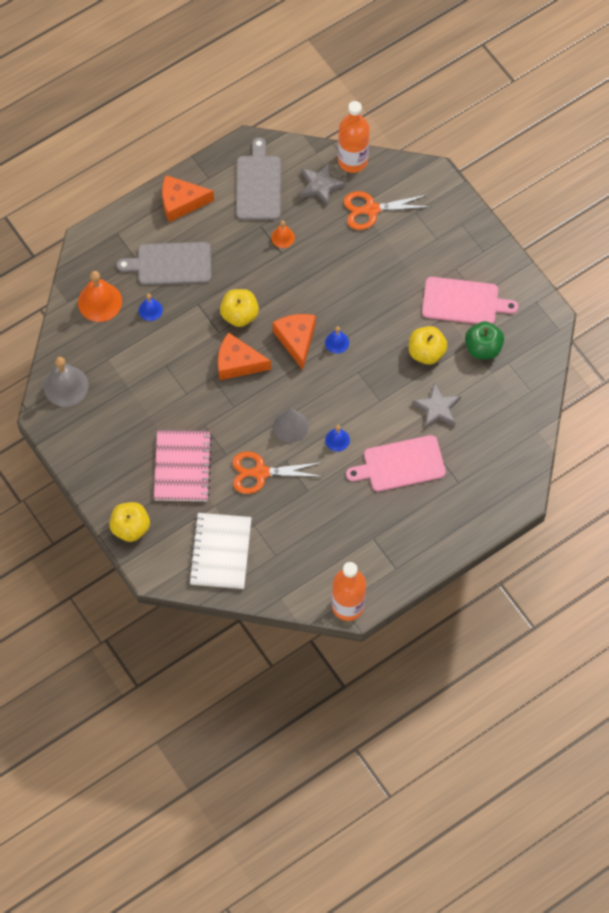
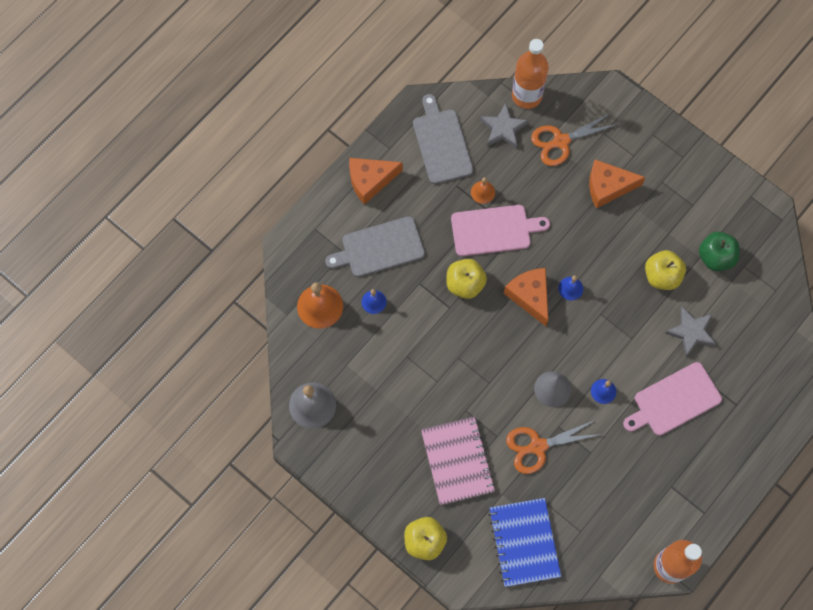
camera: 15 degrees left, 5 degrees up
white notebook [188,513,252,589] -> blue notebook [488,498,561,587]
orange cheese [218,332,271,380] -> orange cheese moved to [589,159,646,208]
pink cutting board [422,277,518,324] -> pink cutting board moved to [451,205,550,256]

